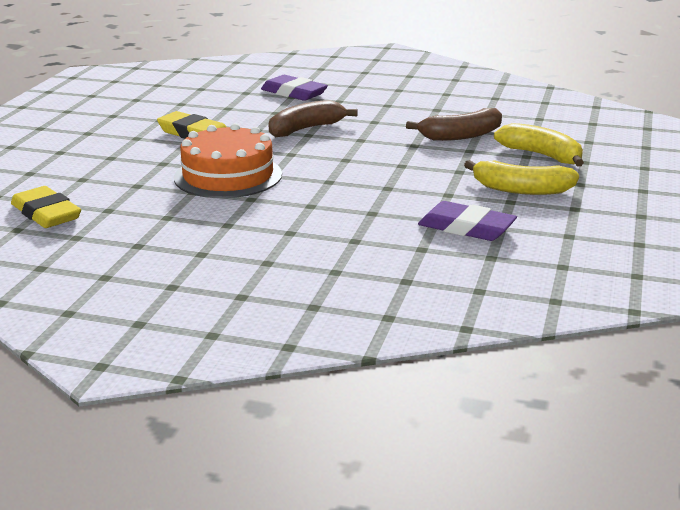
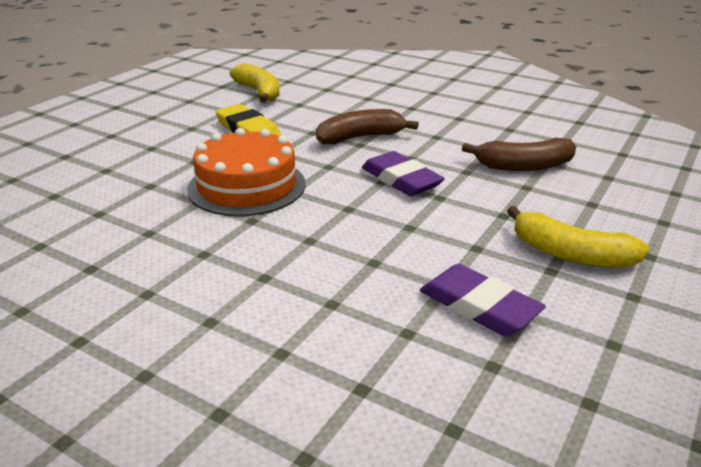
camera: 15 degrees right, 5 degrees up
yellow eraser [11,186,81,228] -> none
purple eraser [261,75,328,101] -> purple eraser moved to [362,151,445,196]
yellow banana [494,123,584,167] -> yellow banana moved to [229,63,280,103]

